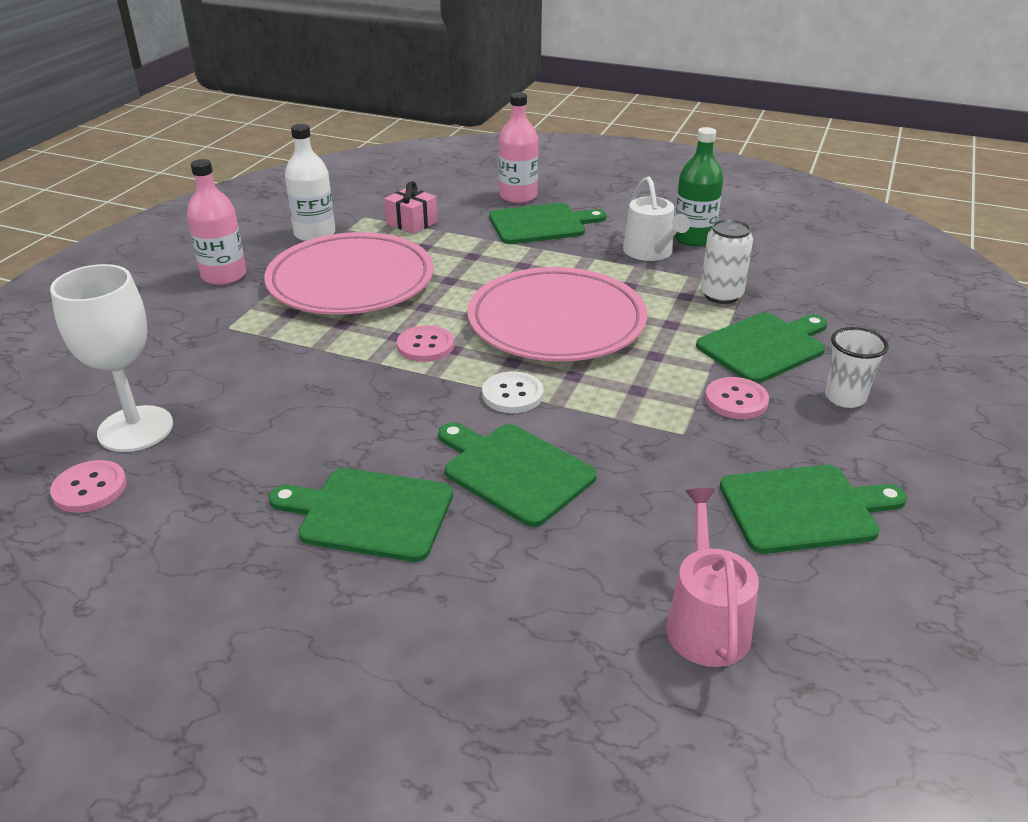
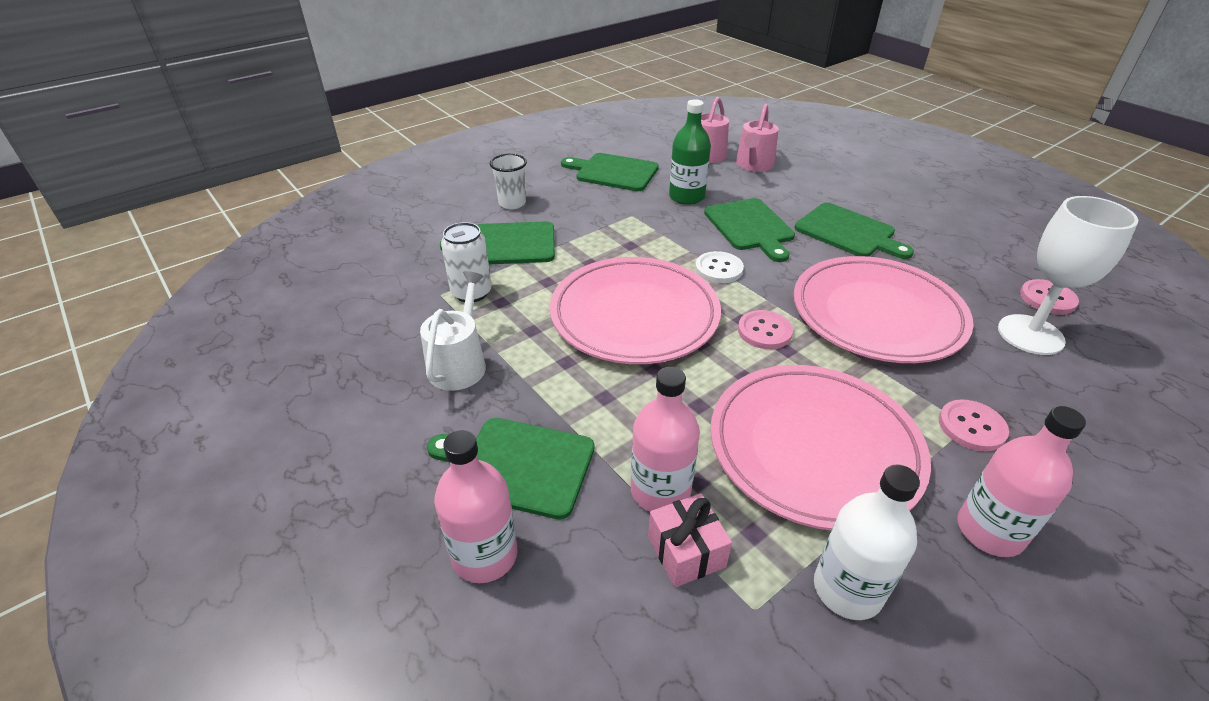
camera: 150 degrees left, 5 degrees up
green bottle [674,127,723,246] -> green bottle moved to [669,99,711,205]
pink button [705,377,769,419] -> pink button moved to [939,399,1009,452]
none -> pink bottle [631,367,700,512]
none -> pink watering can [736,104,779,172]
none -> pink plate [794,256,974,363]

